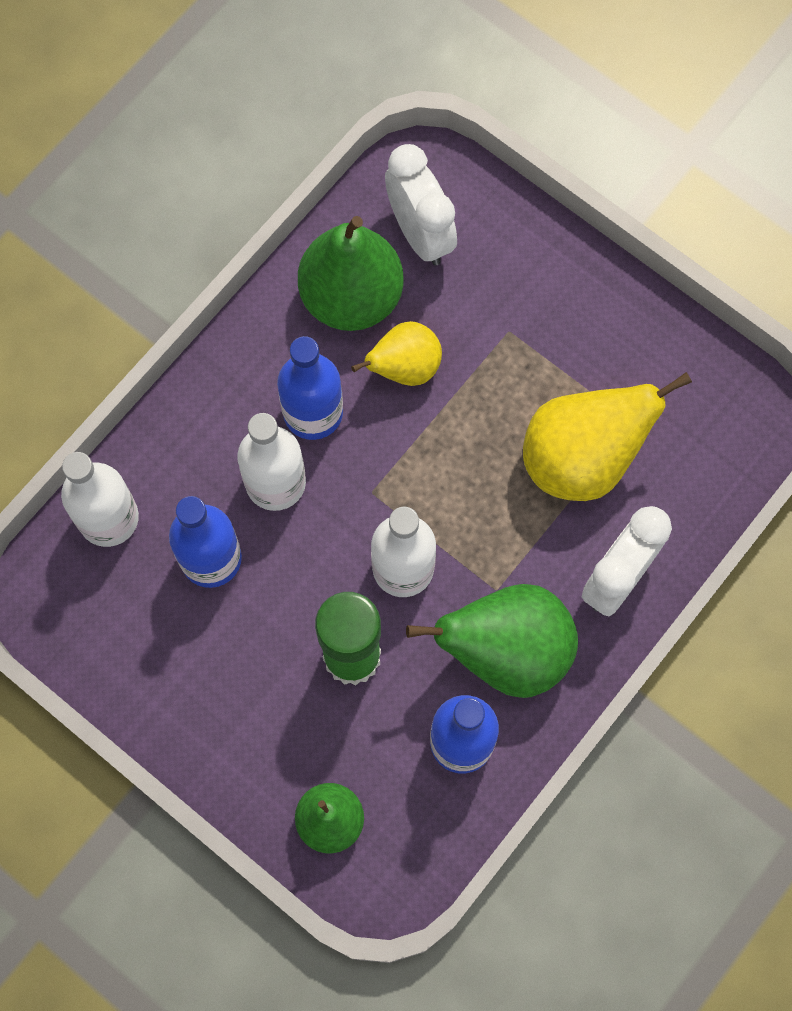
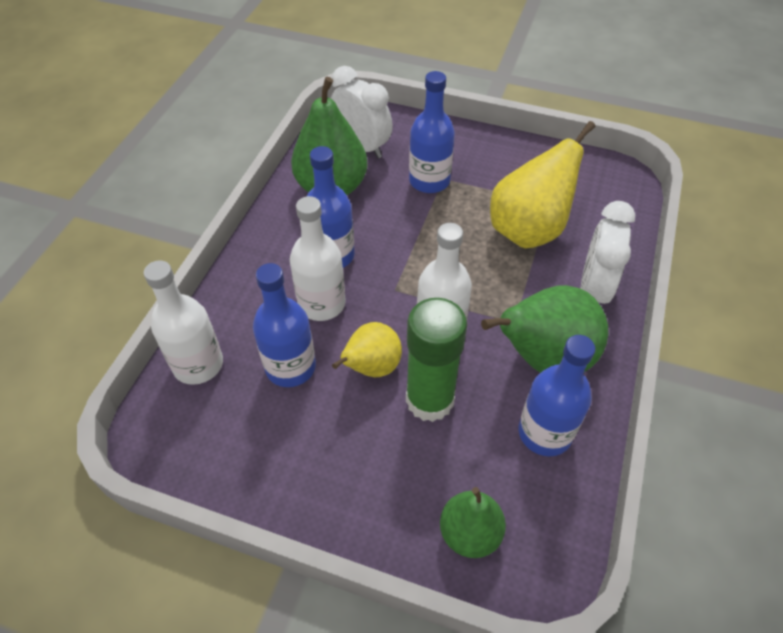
camera: 20 degrees left, 20 degrees down
yellow pear [351,321,442,386] -> yellow pear moved to [332,322,402,377]
none -> blue bottle [409,71,455,193]

